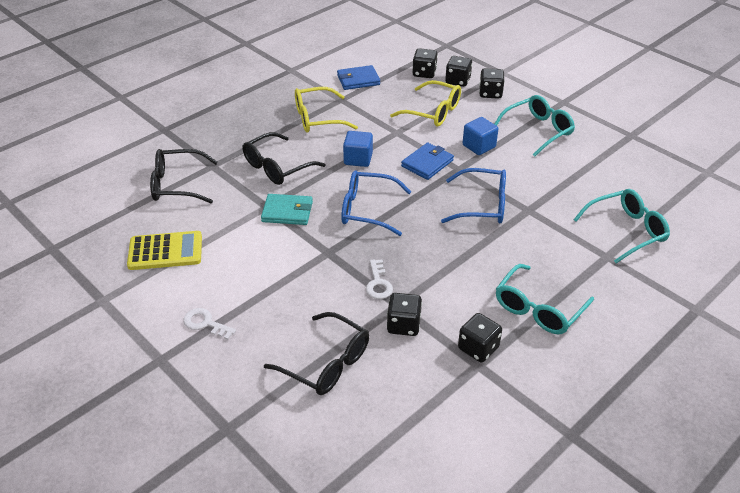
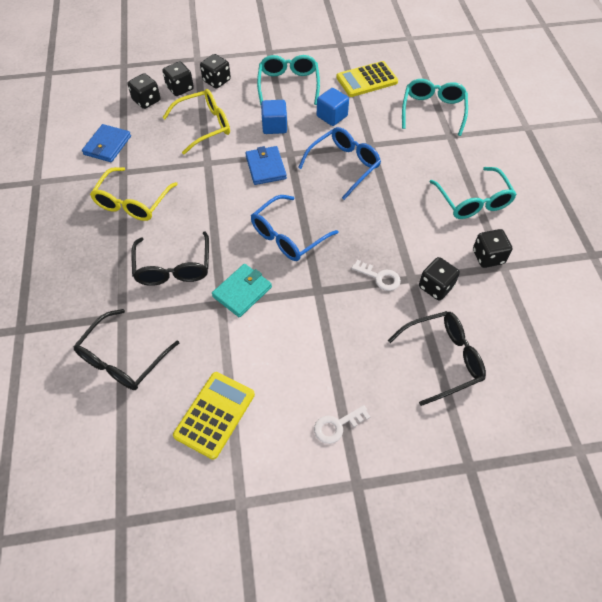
camera: 55 degrees left, 15 degrees up
blue cube [343,131,373,167] -> blue cube moved to [317,88,349,126]
none -> yellow calculator [336,61,398,97]

